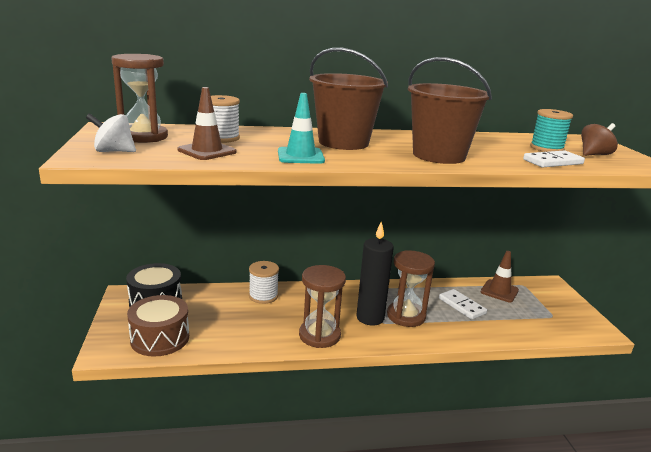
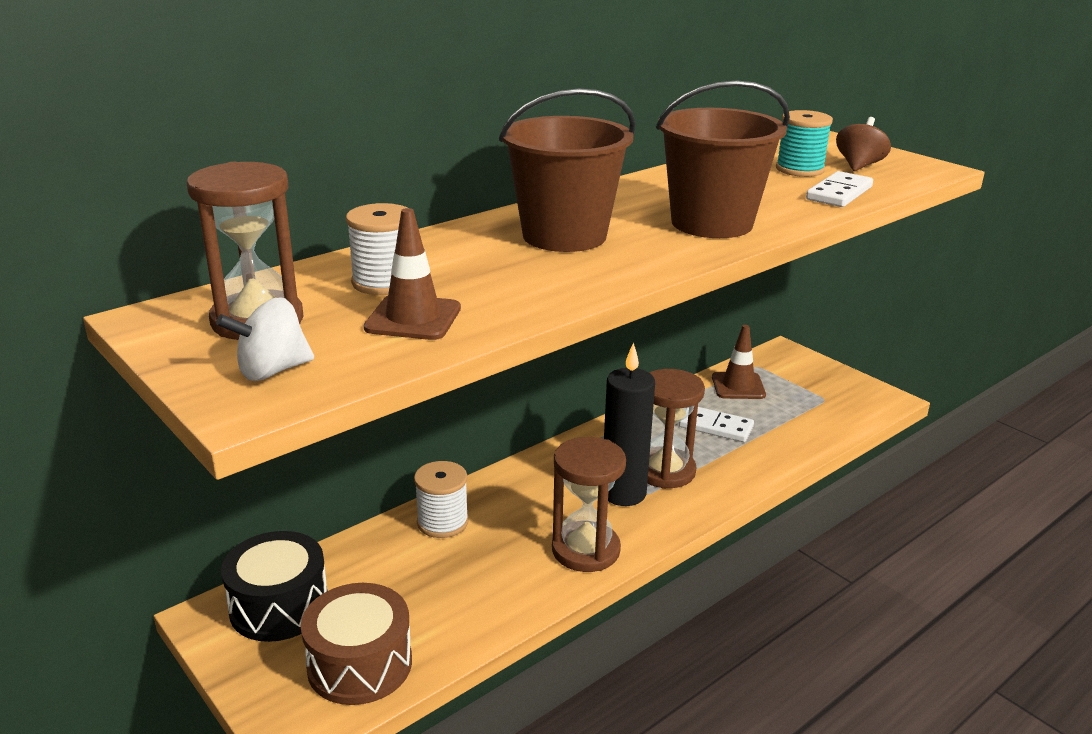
camera: 30 degrees left, 5 degrees up
turquoise traffic cone [278,93,325,164] -> none

